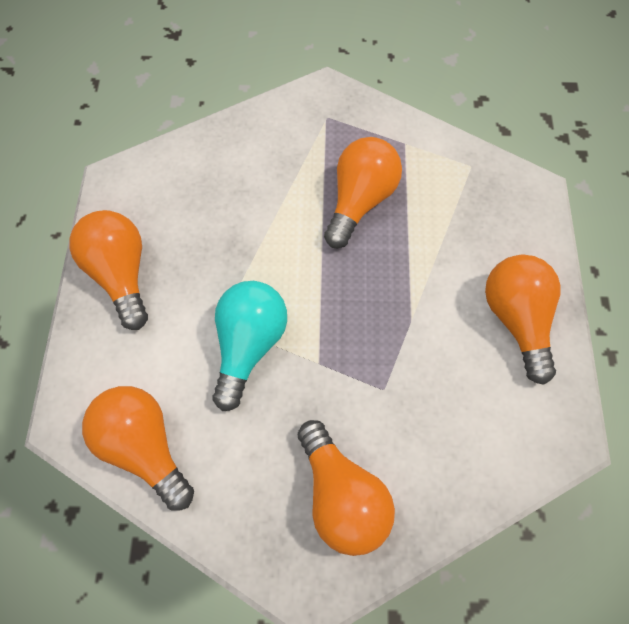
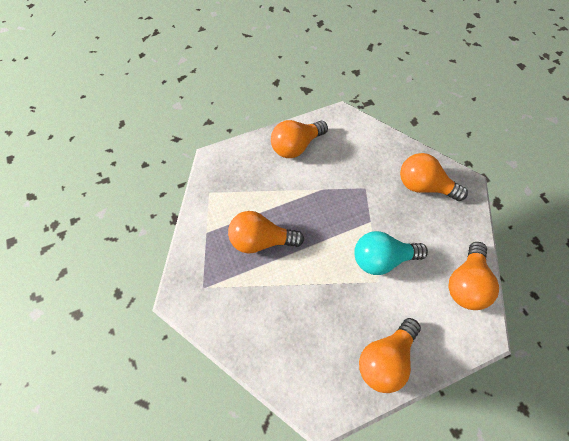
camera: 115 degrees left, 5 degrees down
orange light bulb [298,420,395,556] -> orange light bulb turned 105 degrees counterclockwise [400,153,468,201]

